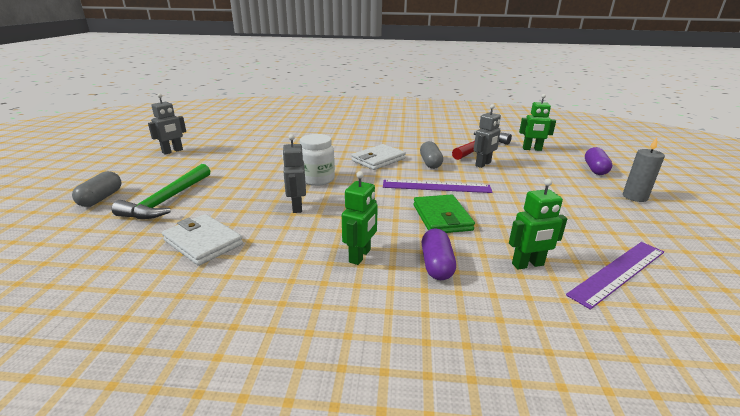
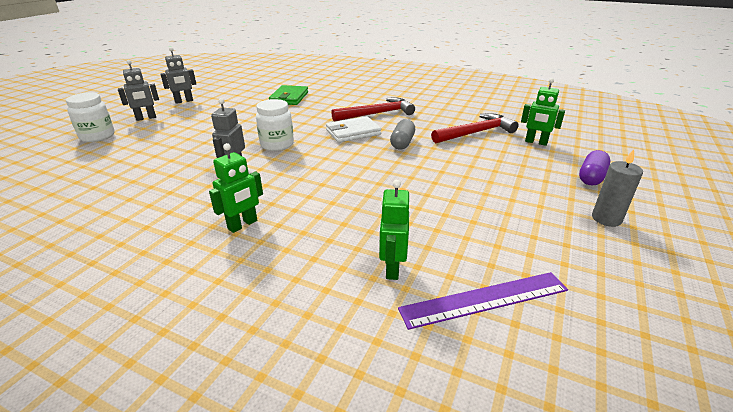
camera: 20 degrees right, 5 degrees up
grey capsule [72,171,122,207] -> white jar [66,92,115,142]
green hammer [112,164,210,219] -> none
white wallet [162,214,243,266] -> none
purple ruler [383,180,493,193] -> none
green wallet [413,195,475,233] -> green wallet moved to [269,85,308,105]
purple capsule [422,228,456,280] -> none
grey robot [474,104,501,168] -> grey robot moved to [118,60,159,121]
green robot [509,179,567,270] -> green robot turned 90 degrees clockwise [379,180,409,280]
none -> red hammer [331,98,415,122]

